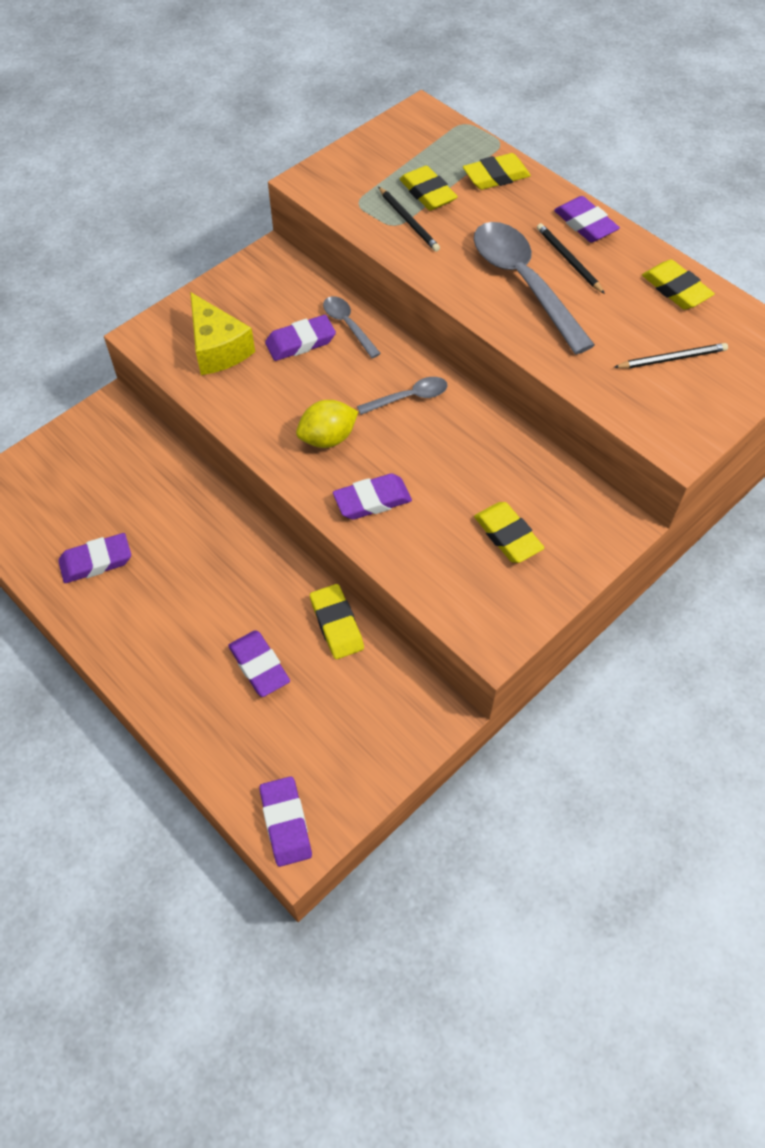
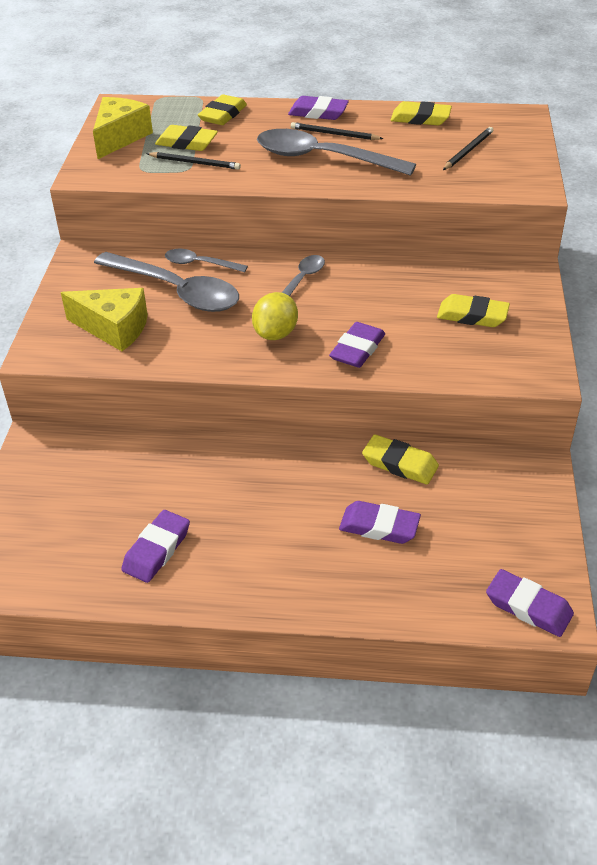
camera: 40 degrees left, 15 degrees down
purple eraser [265,315,336,361] -> grey spoon [94,252,239,312]
none -> yellow cheese [93,97,153,159]

